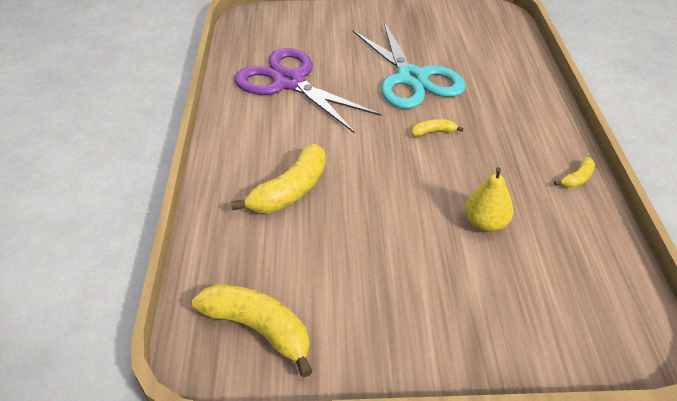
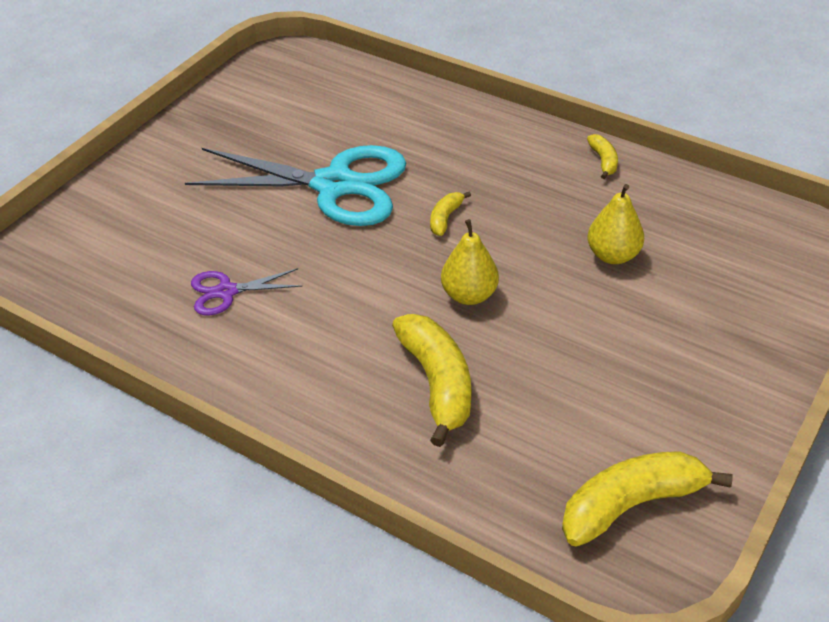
camera: 55 degrees left, 0 degrees up
purple scissors [235,48,382,133] -> purple scissors [191,268,303,316], size x0.46
none -> yellow pear [441,219,499,305]

